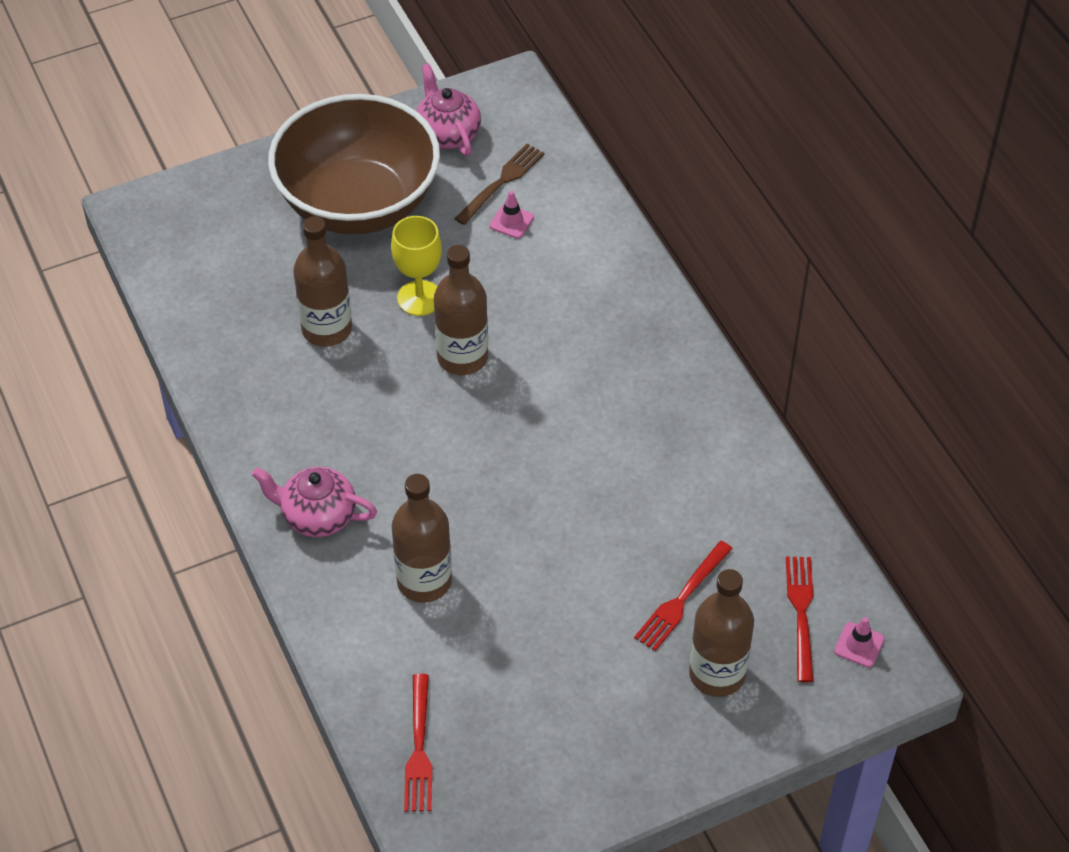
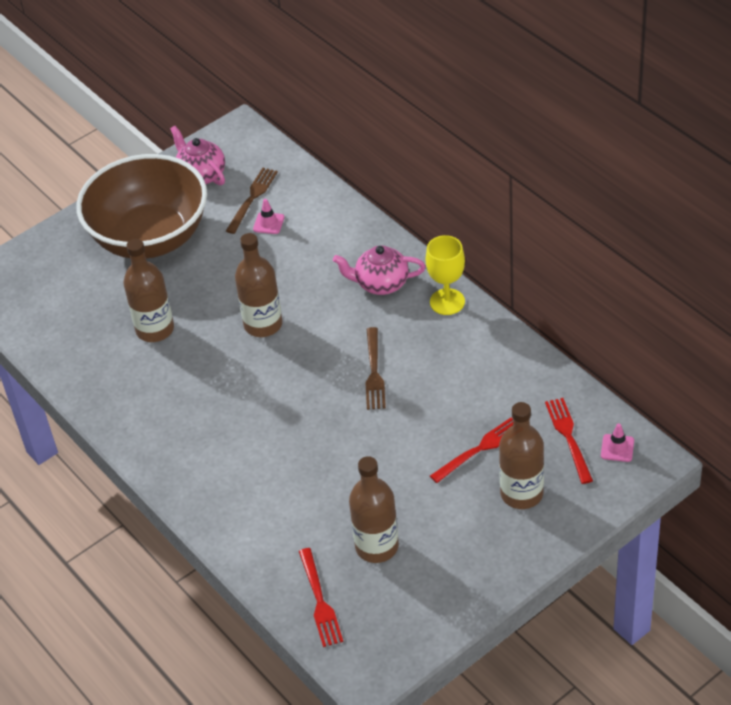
camera: 10 degrees left, 5 degrees down
pink teapot [252,467,377,537] -> pink teapot moved to [333,245,426,295]
yellow goblet [391,216,442,316] -> yellow goblet moved to [426,235,465,315]
brown bottle [392,474,452,603] -> brown bottle moved to [349,456,399,563]
red fork [634,541,733,651] -> red fork turned 150 degrees counterclockwise [430,418,513,483]
none -> brown fork [365,327,386,410]

